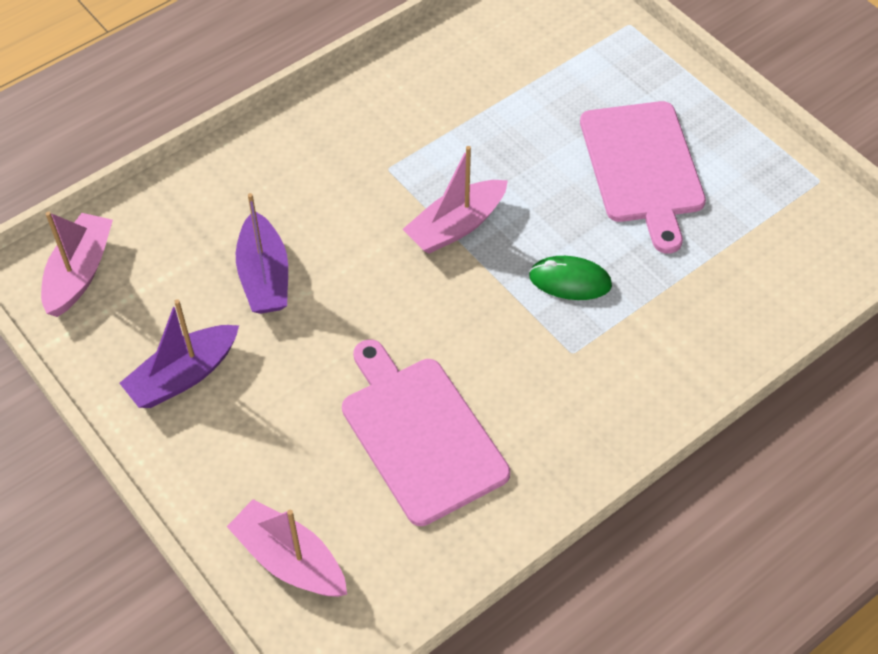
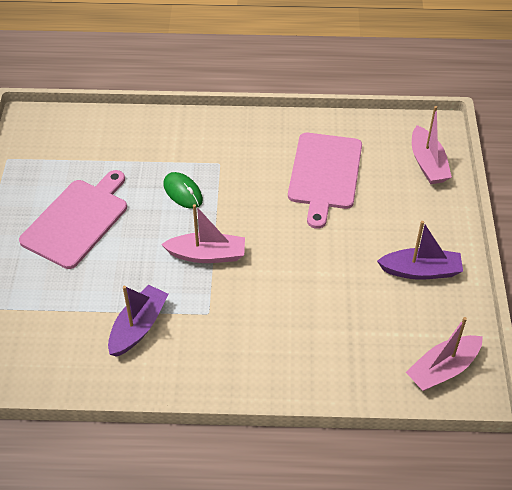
camera: 140 degrees left, 5 degrees down
purple boat [236,193,288,314] -> purple boat moved to [108,285,169,357]

